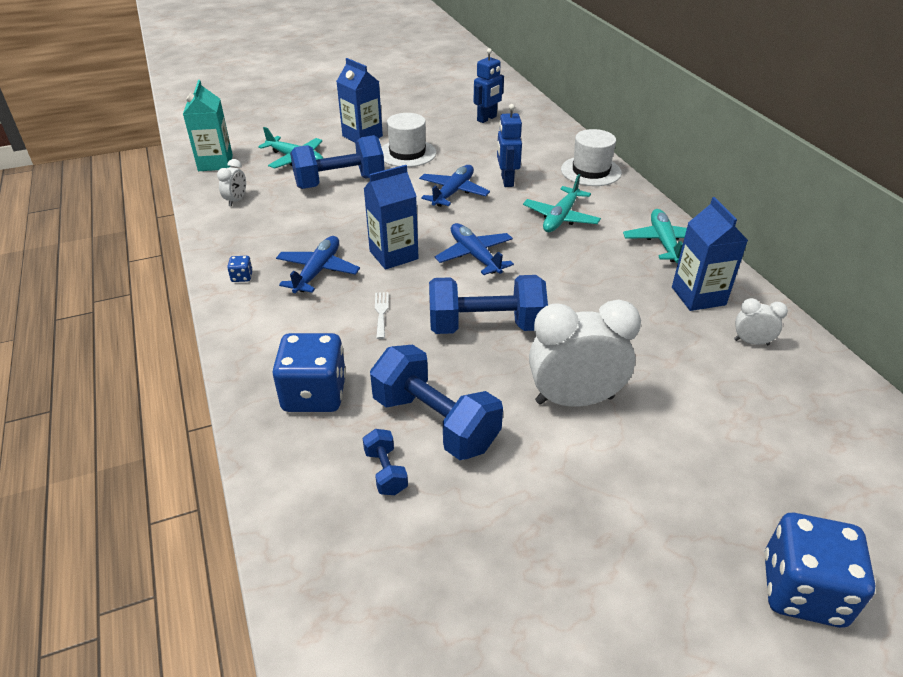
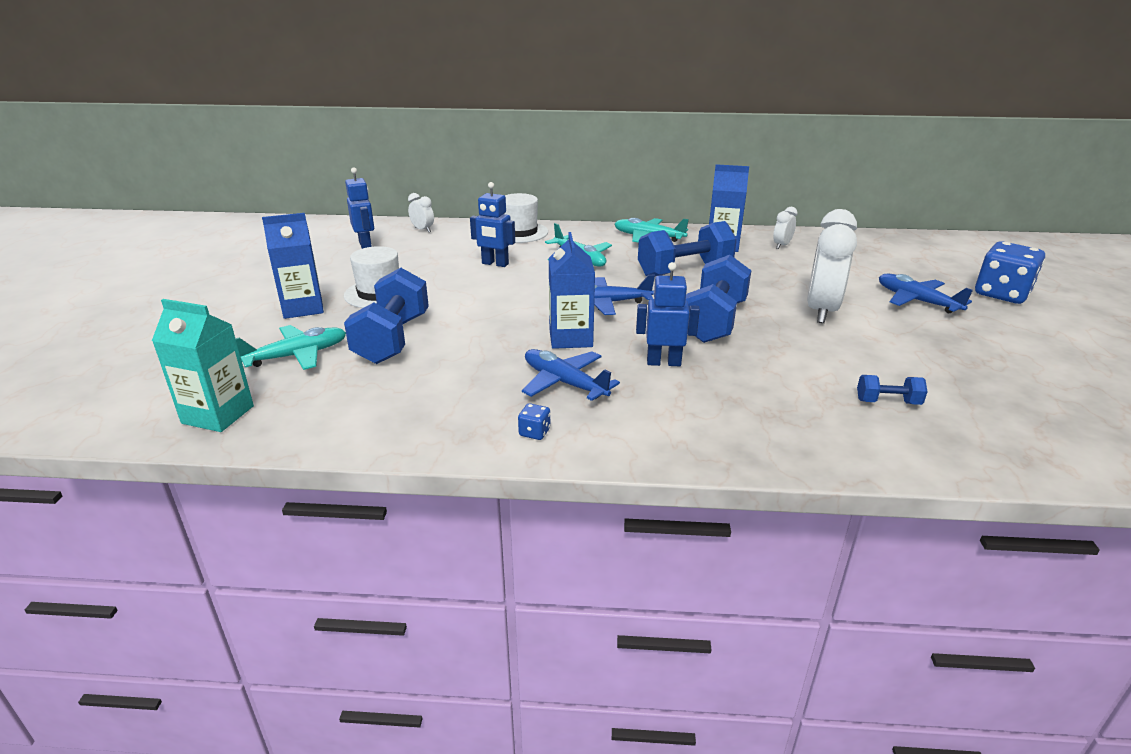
camera: 65 degrees left, 10 degrees down
white clock [217,159,246,207] -> white clock moved to [408,193,434,232]
blue dice [273,333,346,412] -> none
blue dumbbell [370,345,503,460] -> blue dumbbell moved to [638,221,737,277]
white fork [375,292,389,339] -> blue robot [636,262,700,366]
blue plane [419,165,490,207] -> blue plane moved to [879,274,973,313]

